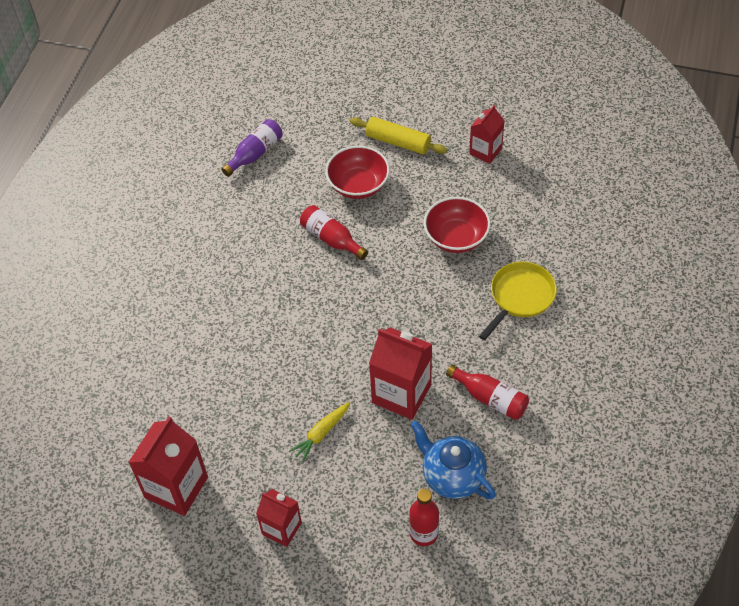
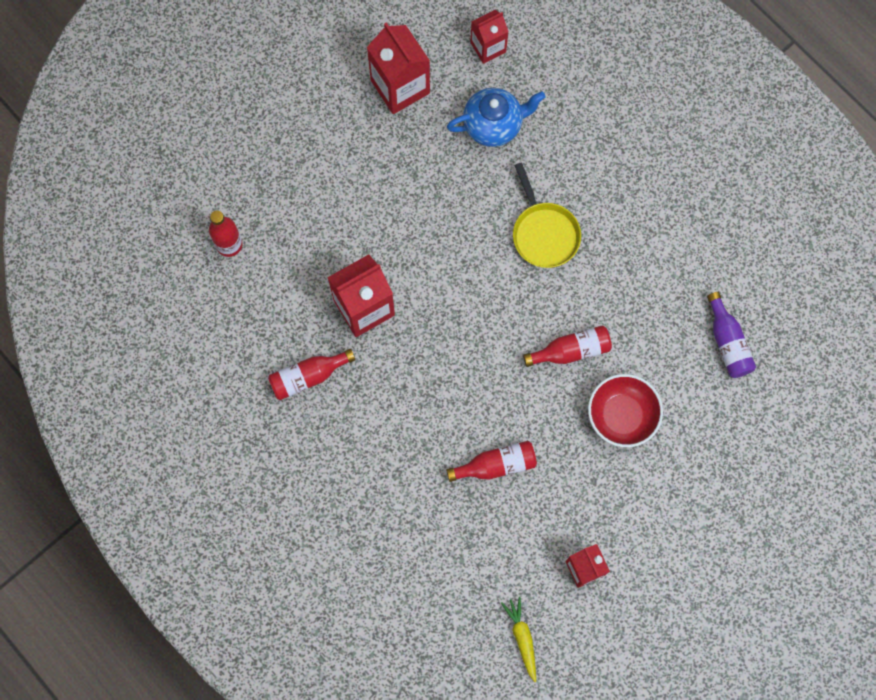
camera: 120 degrees right, 20 degrees up
red carton [256,489,302,547] -> red carton moved to [470,10,509,64]
yellow carrot [289,402,350,463] -> yellow carrot moved to [501,597,536,682]
yellow rolling pin [350,117,448,154] -> none
blue teapot [411,421,496,499] -> blue teapot moved to [447,88,545,147]
red bowl [424,197,491,253] -> red bottle [446,441,537,482]
yellow pan [479,262,557,340] -> yellow pan moved to [513,163,581,268]

